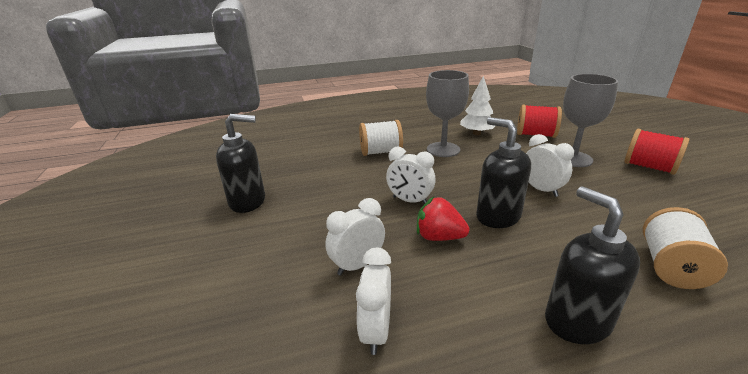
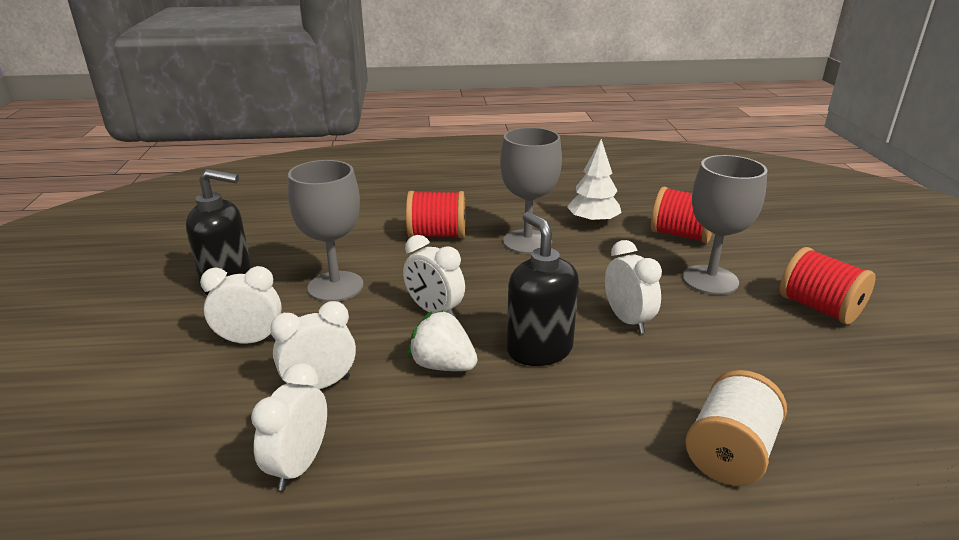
camera: 10 degrees right, 0 degrees up
white spool [359,120,403,156] -> red spool [406,191,465,238]
red strawberry [417,197,469,241] -> white strawberry [408,310,478,371]
black soap dispenser [545,186,640,344] -> none
none -> white clock [200,266,282,344]
none -> grey goblet [288,160,363,302]

